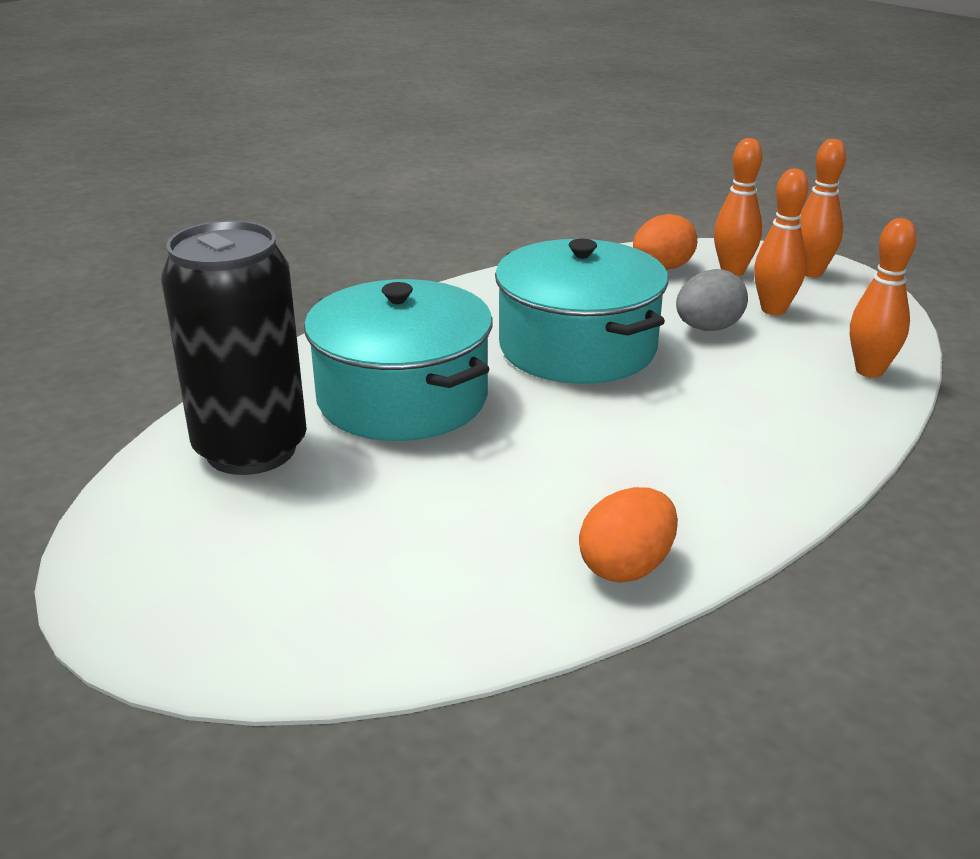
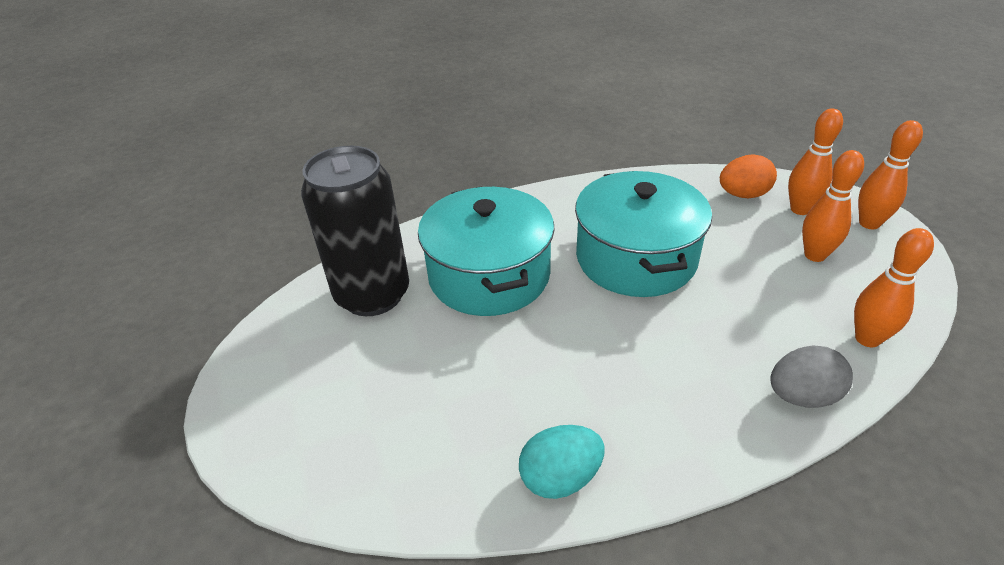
camera: 25 degrees right, 10 degrees up
orange egg [579,487,678,583] -> turquoise egg [519,425,605,499]
grey egg [676,269,748,331] -> grey egg moved to [770,345,853,408]

